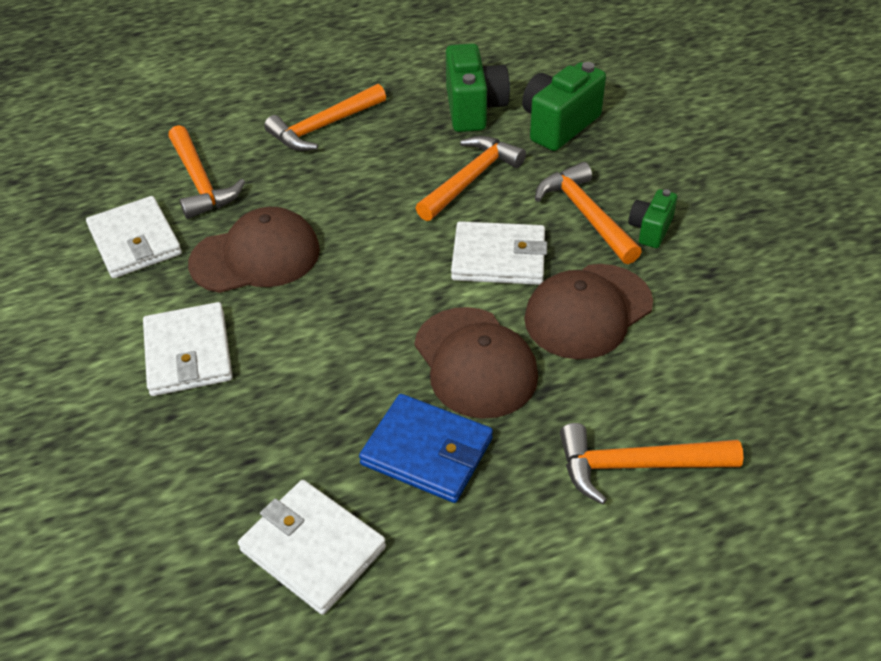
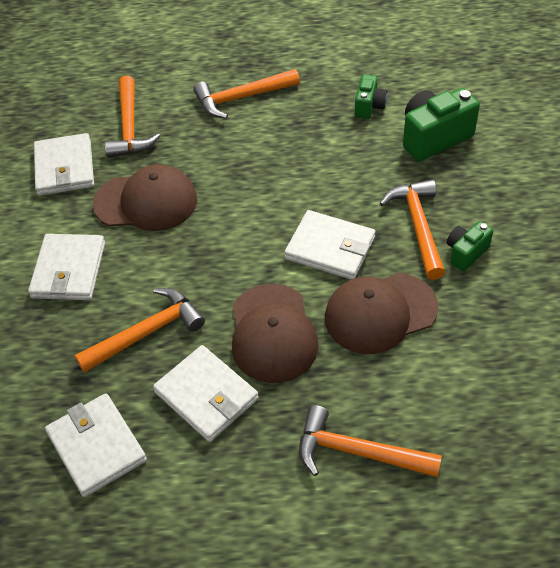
camera: 20 degrees right, 5 degrees up
blue wallet [359,394,493,503] -> white wallet [153,345,259,442]
orange hammer [416,136,526,221] -> orange hammer moved to [75,288,205,373]
green camera [446,43,510,132] -> green camera [355,75,387,119], size x0.56

